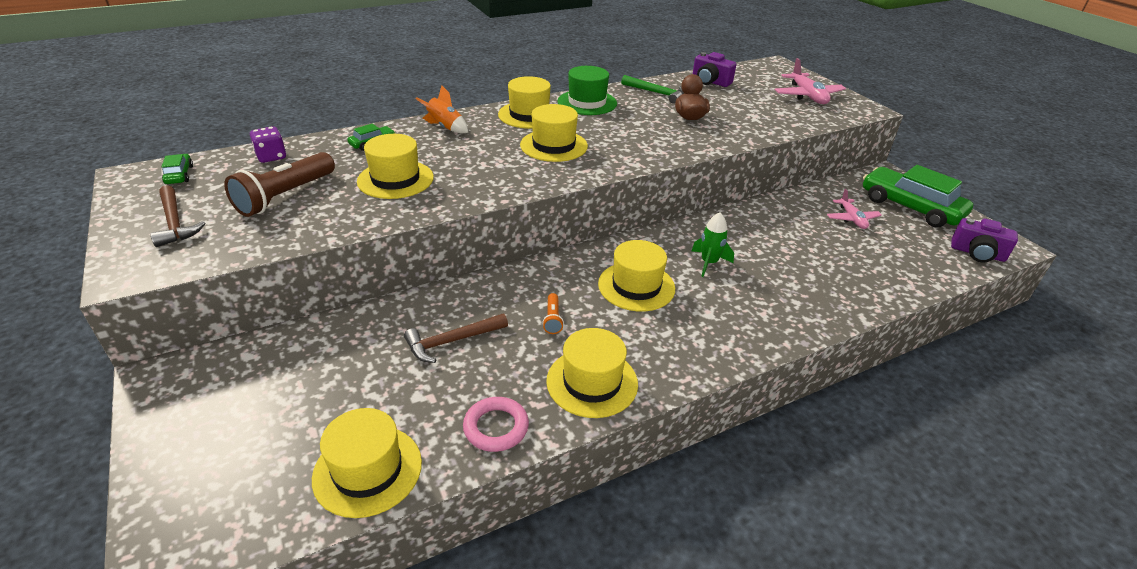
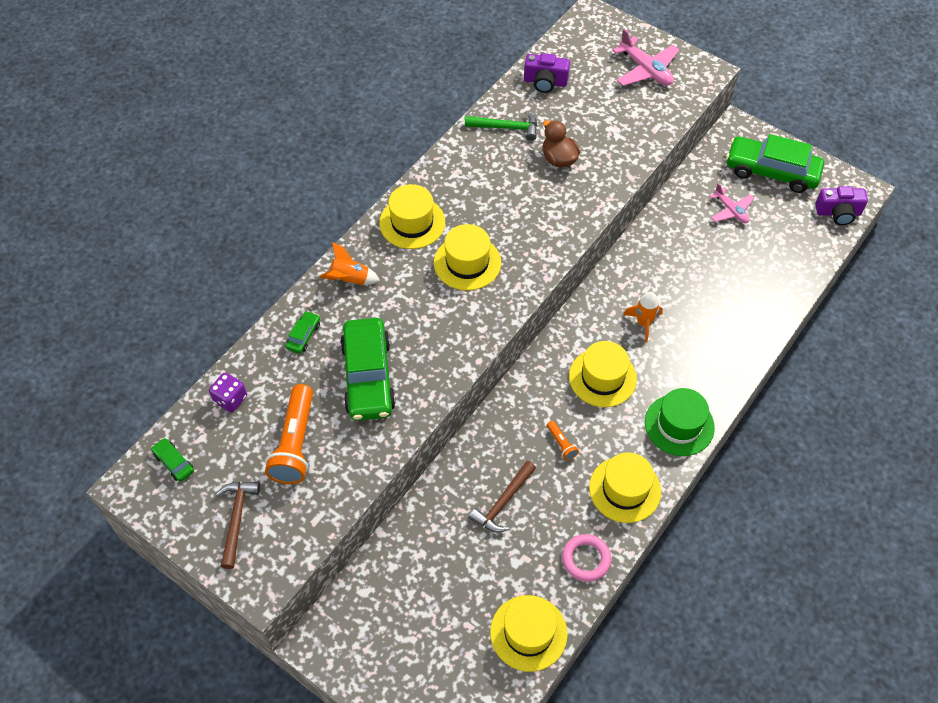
camera: 25 degrees left, 20 degrees up
brown hammer [150,185,205,247] -> brown hammer turned 120 degrees counterclockwise [216,482,260,569]
brown flashlight [224,152,335,217] -> orange flashlight [265,384,313,484]
yellow hat [357,134,434,199] -> green car [340,318,396,421]
green hat [557,66,617,115] -> green hat moved to [645,388,715,456]
green rocket [692,212,734,277] -> orange rocket [624,292,663,342]

